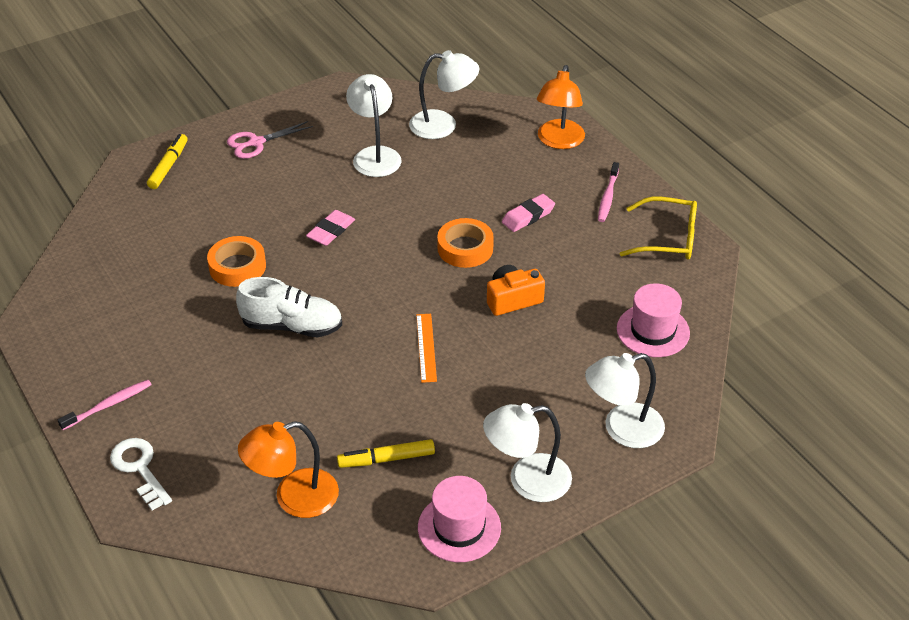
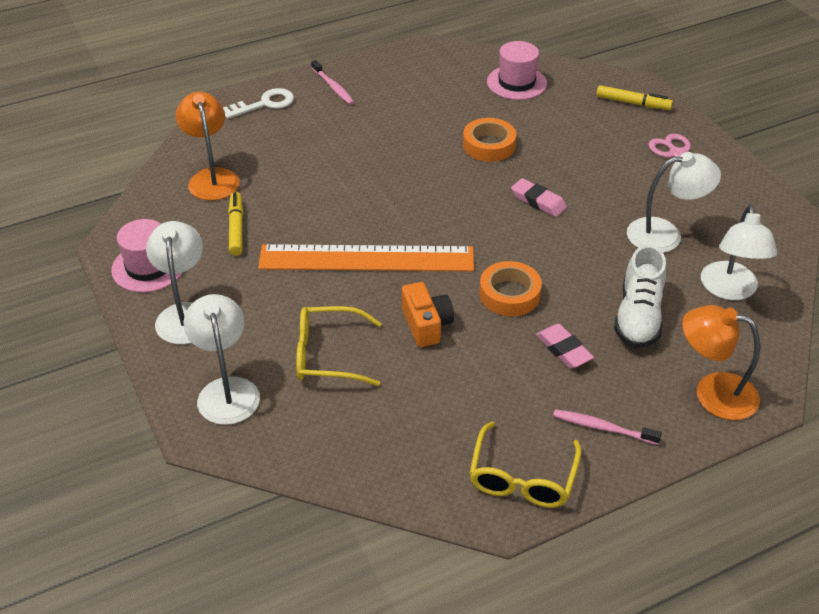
camera: 95 degrees right, 0 degrees up
white shoe [236,277,342,337] -> white shoe moved to [614,245,667,348]
orange ruler [416,314,437,383] -> orange ruler [258,244,474,271], size x2.34
pink hat [617,283,690,357] -> pink hat moved to [487,41,547,100]
none -> yellow glasses [296,306,382,386]

